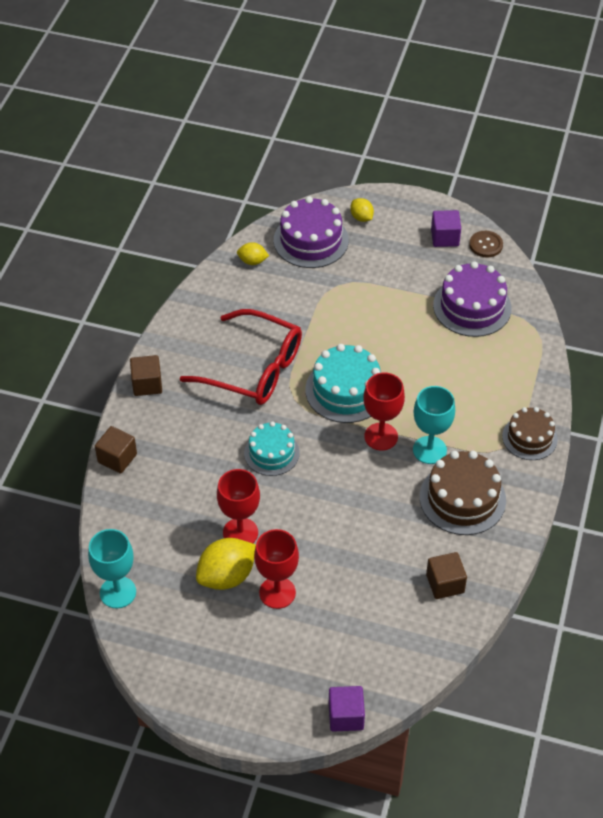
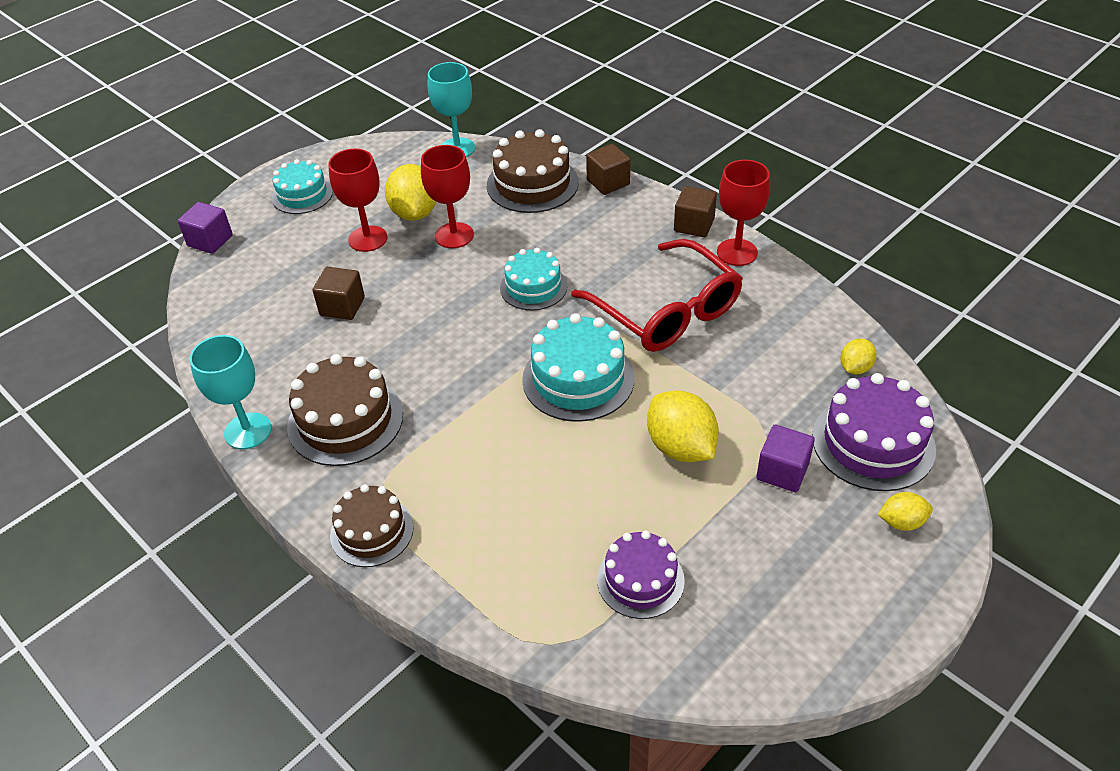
camera: 120 degrees right, 5 degrees down
red glasses [180,309,302,405] -> red glasses turned 90 degrees counterclockwise [571,239,743,352]
red goblet [363,372,405,451] -> red goblet moved to [717,160,770,266]
turquoise goblet [413,386,455,464] -> turquoise goblet moved to [190,335,272,449]
brown cube [426,552,467,599] -> brown cube moved to [312,267,365,320]
purple cube [431,210,461,247] -> purple cube moved to [756,425,815,492]
purple cake [433,261,511,337] -> purple cake [597,531,685,619], size x0.66
brown button [469,231,503,257] -> none
none -> turquoise cake [272,159,333,214]
none -> brown cake [487,129,579,213]
none -> yellow lemon [647,391,719,462]

